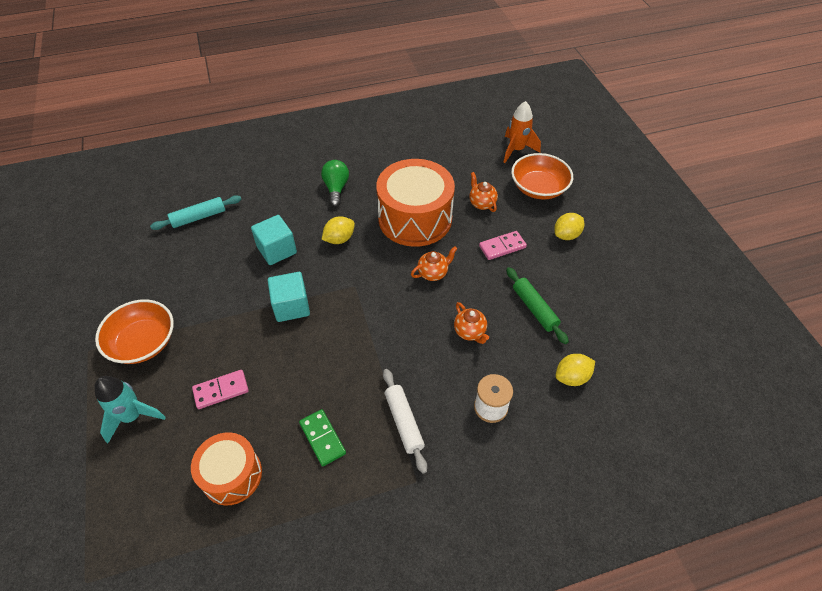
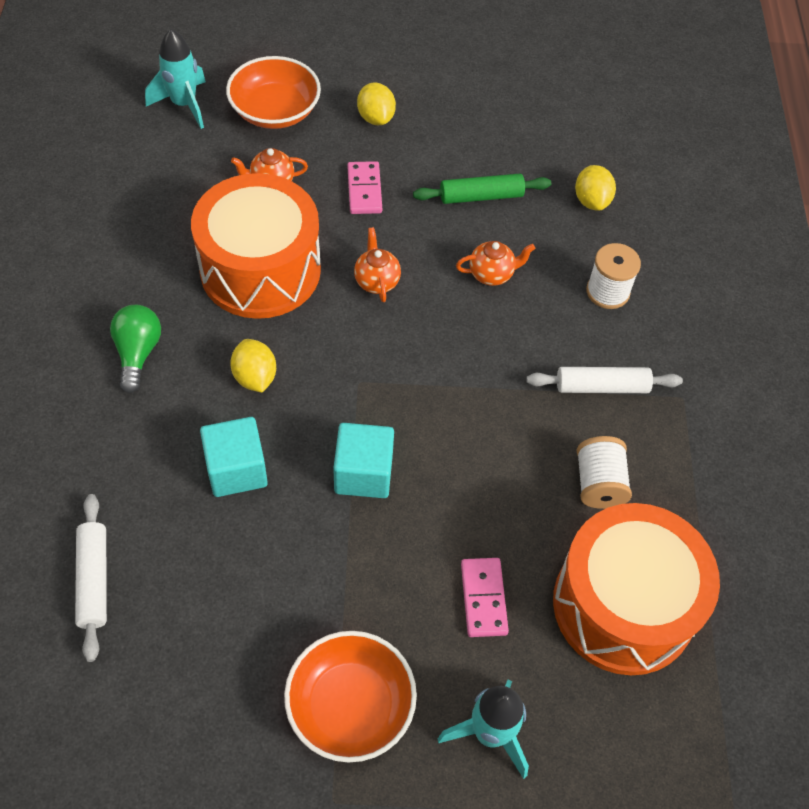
camera: 75 degrees left, 5 degrees up
turquoise rolling pin [150,195,241,230] -> white rolling pin [75,494,107,662]
orange drum [191,432,262,505] -> orange drum [553,503,720,675], size x1.67
green domino [299,409,346,467] -> white spool [577,436,632,509]
green light bulb [321,160,349,207] -> green light bulb turned 75 degrees clockwise [110,305,161,393]
orange rocket [503,101,541,163] -> turquoise rocket [145,29,206,129]

